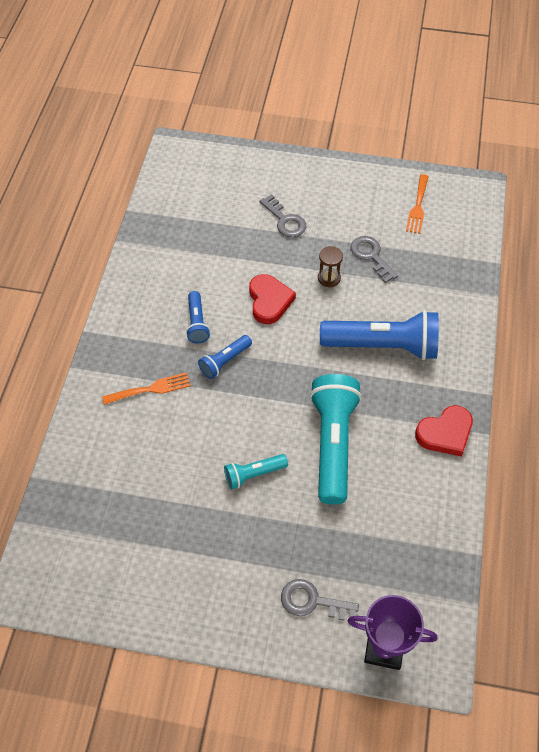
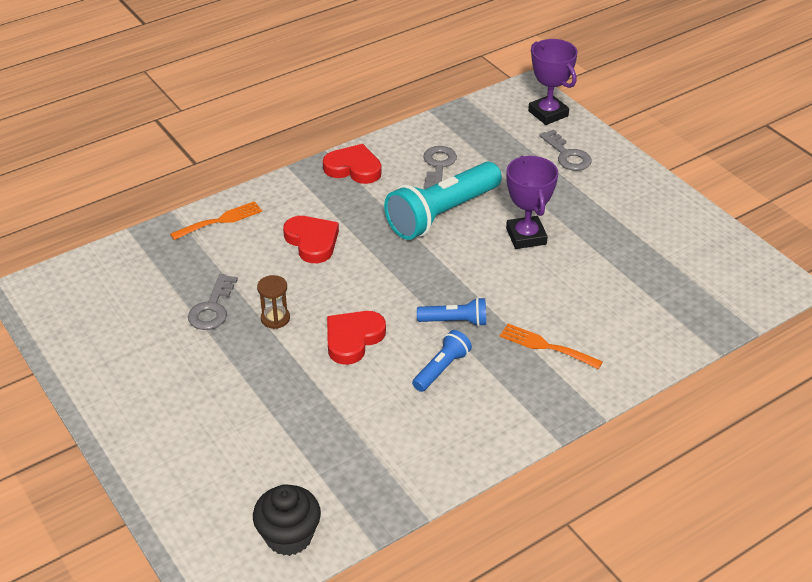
camera: 135 degrees left, 15 degrees down
turquoise flashlight [224,454,288,489] -> purple trophy [506,156,558,249]
grey key [259,194,306,237] -> grey key moved to [423,146,457,189]
blue flashlight [320,310,439,360] -> red heart [283,216,339,263]
orange fork [406,174,429,234] -> orange fork moved to [170,201,262,240]
none -> black cupcake [253,484,321,556]

